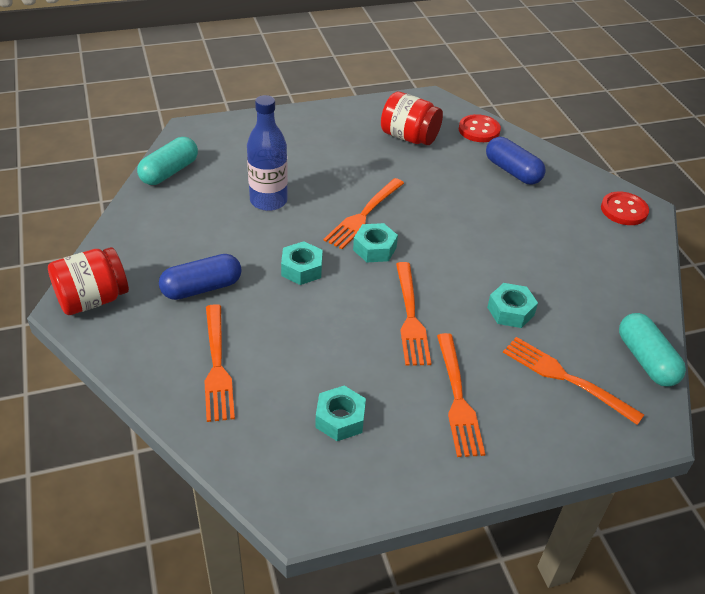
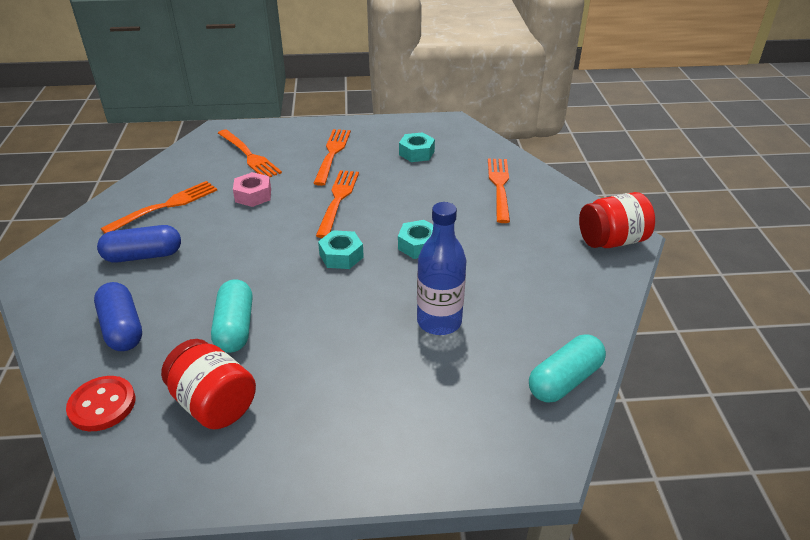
camera: 165 degrees left, 5 degrees down
blue capsule [159,254,242,300] -> blue capsule moved to [97,225,181,263]
orange fork [324,178,404,249] -> orange fork moved to [101,181,217,233]
turquoise nut [487,283,538,328] -> pink nut [233,172,271,207]
red button [601,192,649,225] -> none
turquoise capsule [619,313,686,387] -> turquoise capsule moved to [211,279,252,353]

